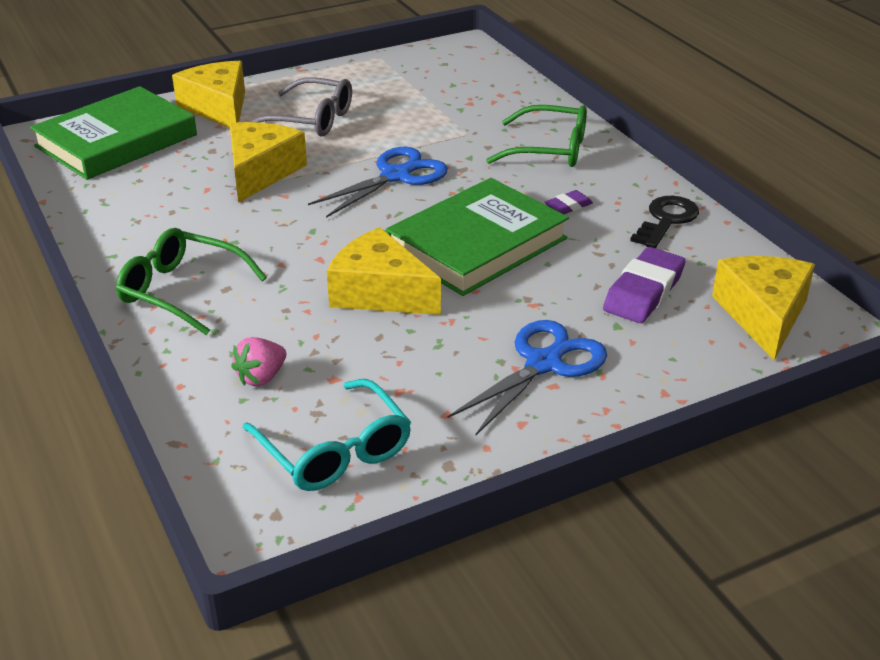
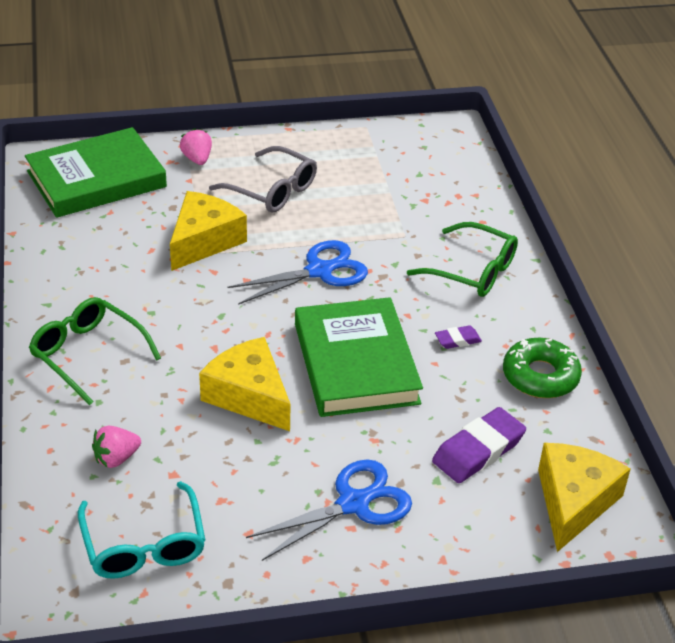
camera: 15 degrees right, 5 degrees up
yellow cheese [172,61,245,128] -> pink strawberry [180,128,212,165]
green book [386,178,569,296] -> green book turned 75 degrees counterclockwise [295,297,423,417]
black key [630,196,699,248] -> green donut [503,338,582,398]

